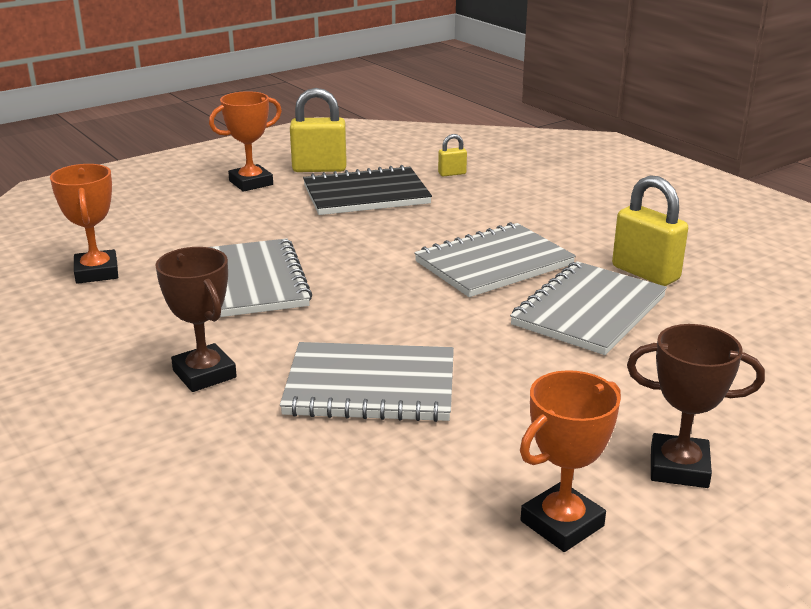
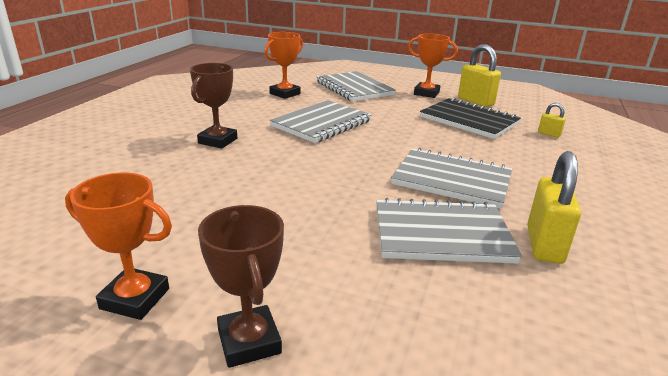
camera: 55 degrees right, 0 degrees up
grey notebook [280,342,454,422] -> grey notebook moved to [317,71,396,102]

